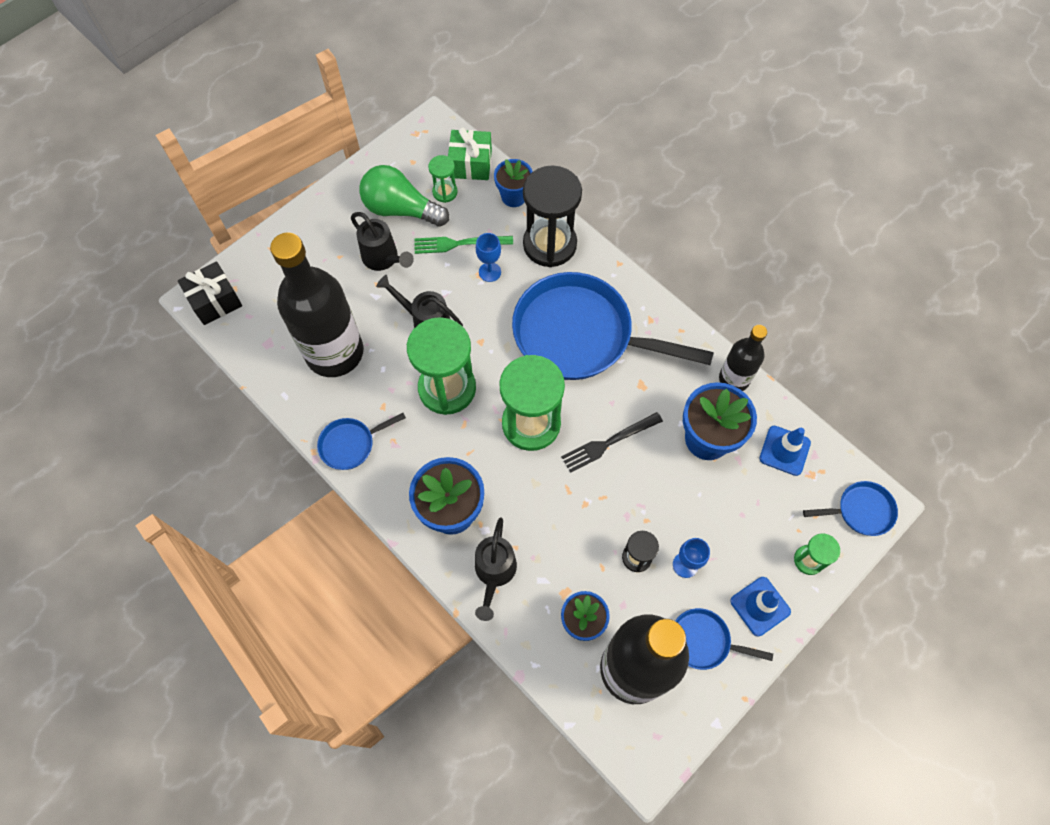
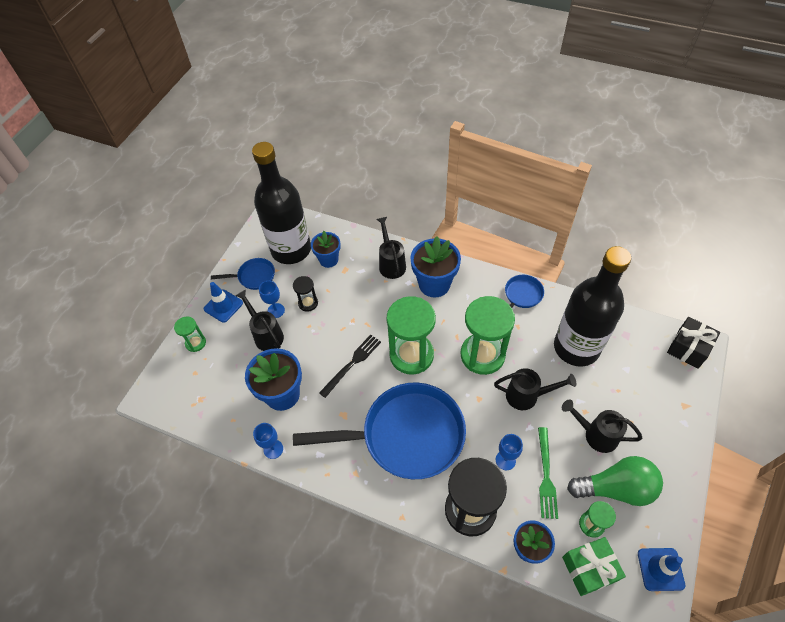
camera: 160 degrees right, 10 degrees down
green fork [414,236,513,254] -> green fork turned 120 degrees clockwise [538,427,558,519]
black bottle [719,325,767,391] -> blue goblet [253,423,283,459]
blue traffic cone [759,426,811,476] -> blue traffic cone moved to [638,548,686,591]
blue pan [803,481,898,536] -> none
none -> black watering can [235,290,284,351]

